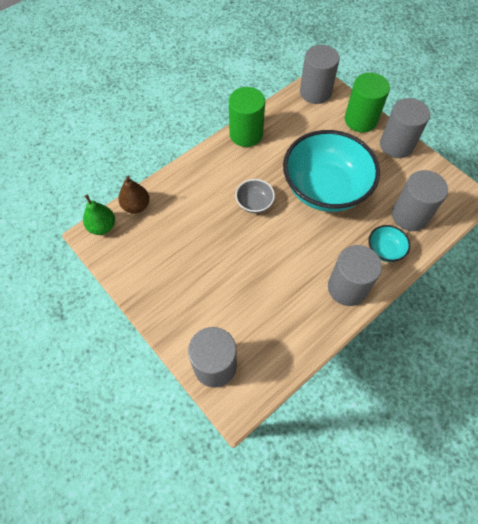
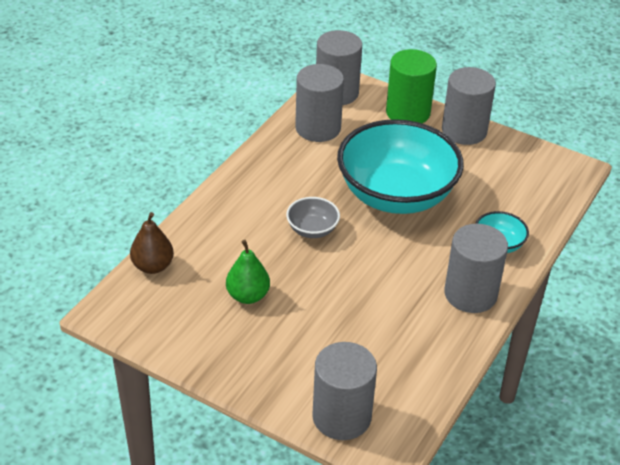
camera: 20 degrees left, 20 degrees down
green pear [83,195,115,235] -> green pear moved to [226,240,270,304]
green cylinder [229,87,265,147] -> none
grey cylinder [392,170,448,231] -> grey cylinder moved to [295,64,344,142]

